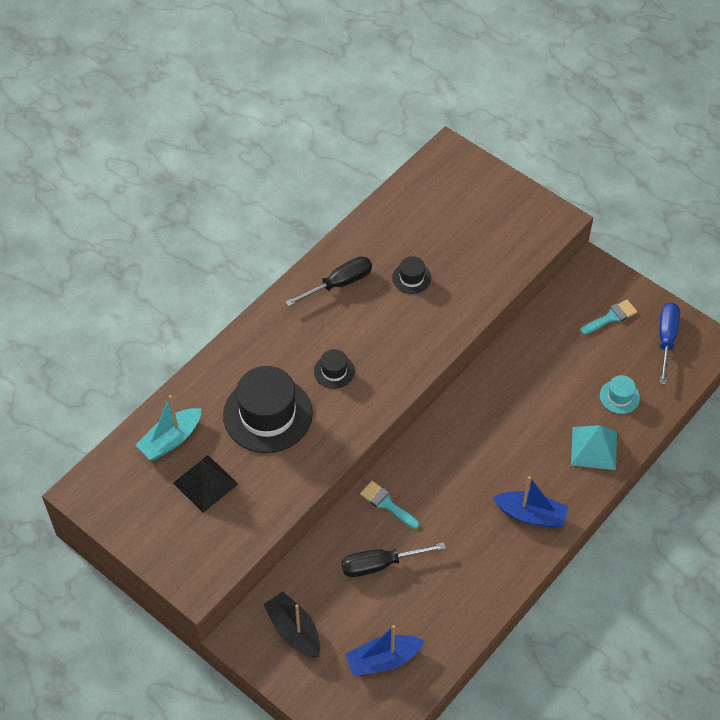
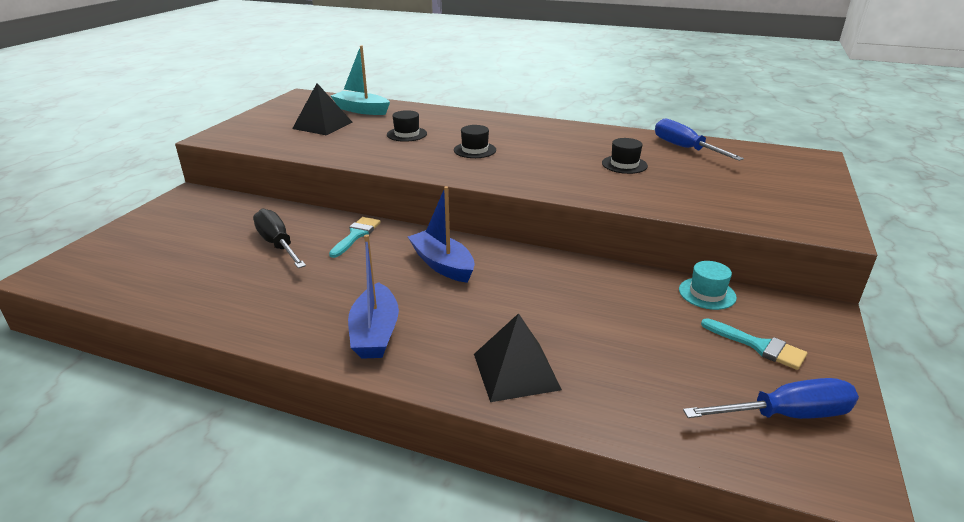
camera: 70 degrees right, 25 degrees down
black hat [223,366,313,453] -> black hat [387,110,427,142], size x0.46
black boat [264,592,320,658] -> none
black screwdriver [285,256,372,307] -> none
blue boat [346,625,425,676] -> blue boat moved to [408,186,475,283]
turquoise pyramid [571,425,617,470] -> black pyramid [474,313,562,402]
turquoise hat [600,375,640,414] -> turquoise hat moved to [679,261,737,310]
none -> blue screwdriver [655,119,744,161]

